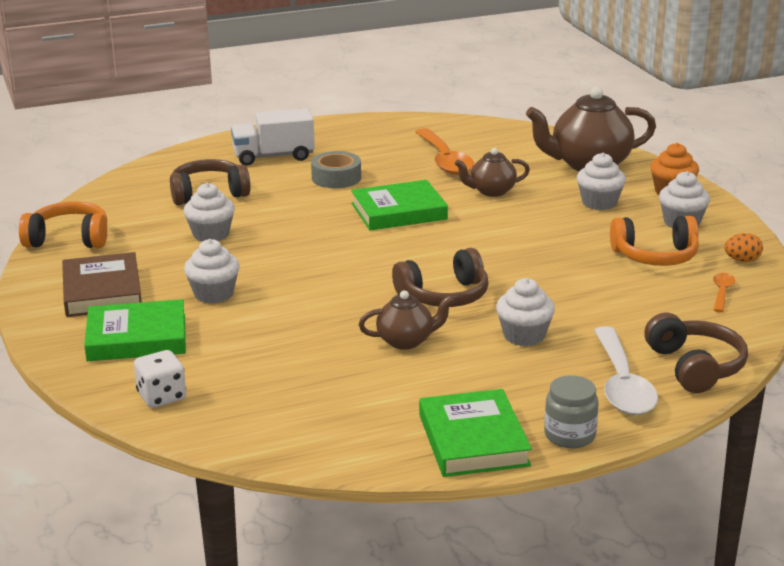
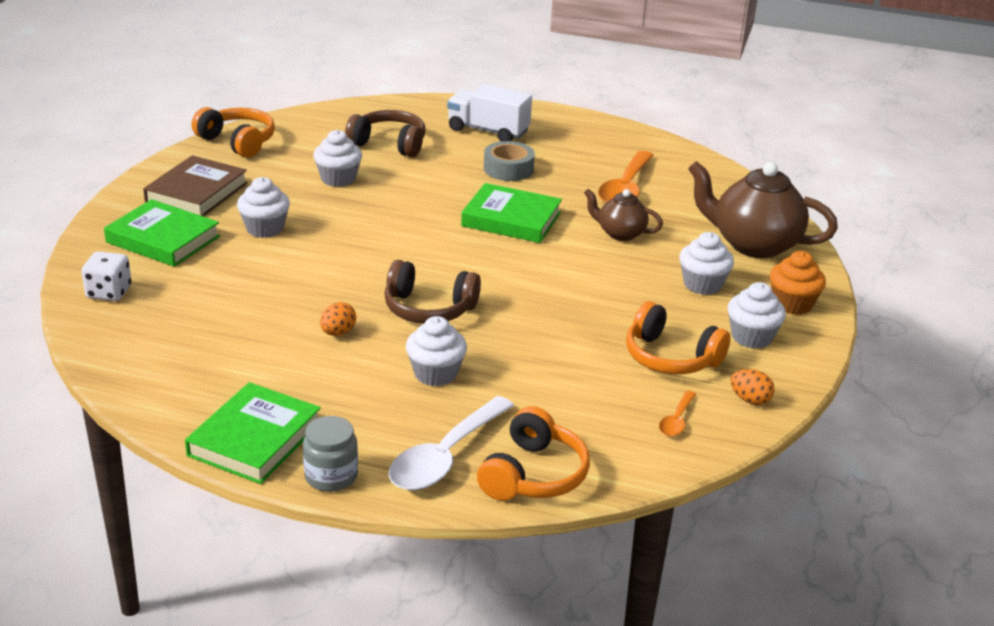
camera: 35 degrees right, 5 degrees up
brown teapot [359,290,454,350] -> orange egg [320,302,356,336]
brown headphones [644,313,748,393] -> orange headphones [477,406,590,501]
orange spoon [713,273,735,312] -> orange spoon turned 150 degrees clockwise [659,391,696,436]

